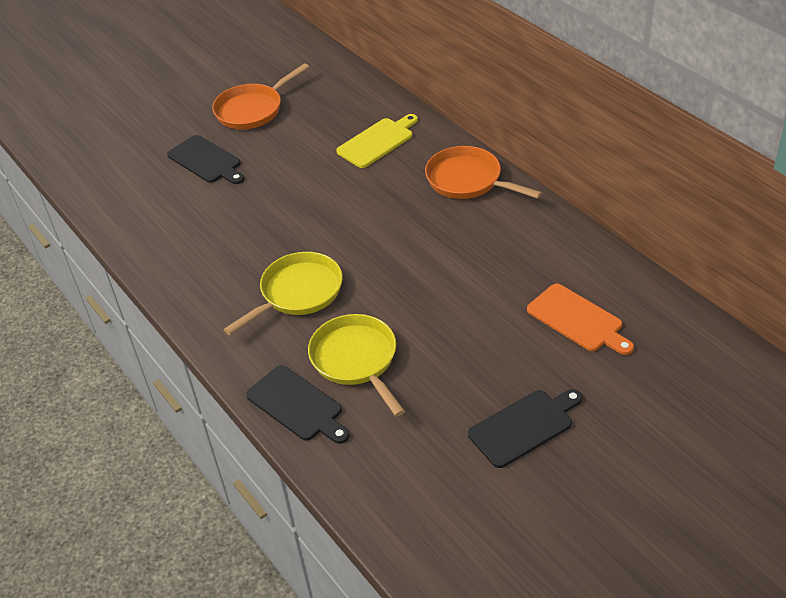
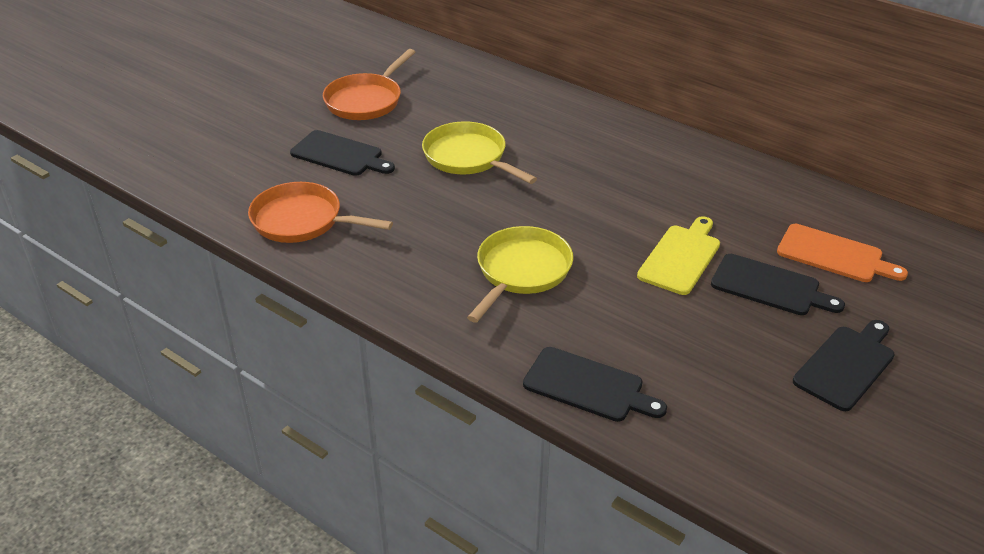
camera: 20 degrees left, 5 degrees down
yellow pan [308,314,405,417] -> yellow pan moved to [422,122,537,184]
yellow cutting board [336,114,418,168] -> yellow cutting board moved to [637,216,720,295]
orange pan [425,146,542,199] -> orange pan moved to [248,182,393,243]
none -> black cutting board [711,254,845,315]

